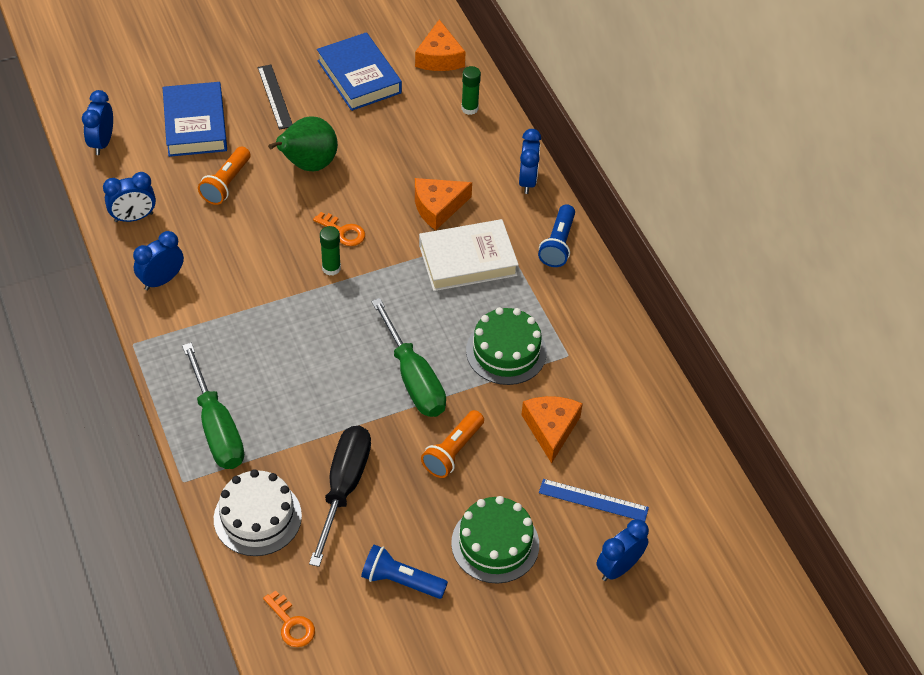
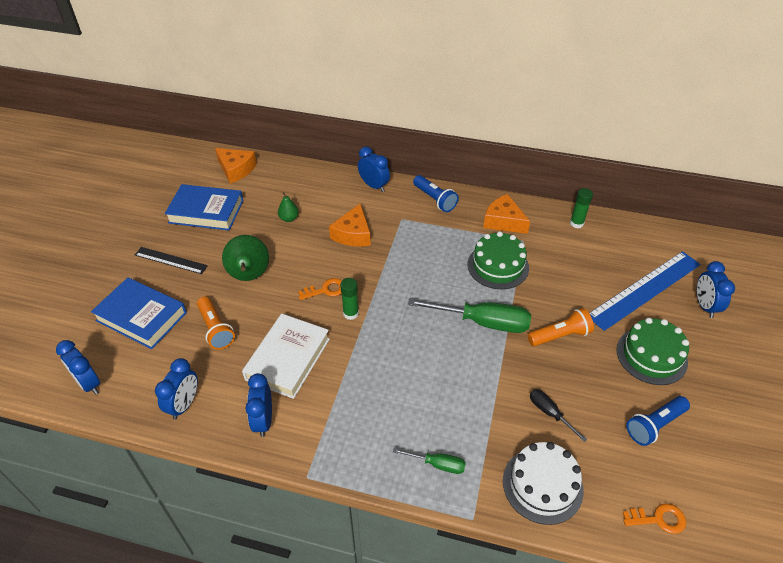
camera: 50 degrees left, 5 degrees down
green screwdriver [182,343,244,469] -> green screwdriver [392,448,466,474], size x0.51
black screwdriver [309,426,371,567] -> black screwdriver [530,389,587,442], size x0.51
white book [419,219,519,291] -> white book moved to [242,314,330,399]
orange flashlight [421,410,484,478] -> orange flashlight turned 90 degrees counterclockwise [528,308,594,346]
green glue stick [461,66,481,115] -> green glue stick moved to [570,188,593,228]
orange cheese [521,396,583,463] -> orange cheese moved to [483,194,530,234]
blue ruler [539,479,649,522] -> blue ruler [589,251,701,331], size x1.82
none -> green pear [278,192,299,222]

